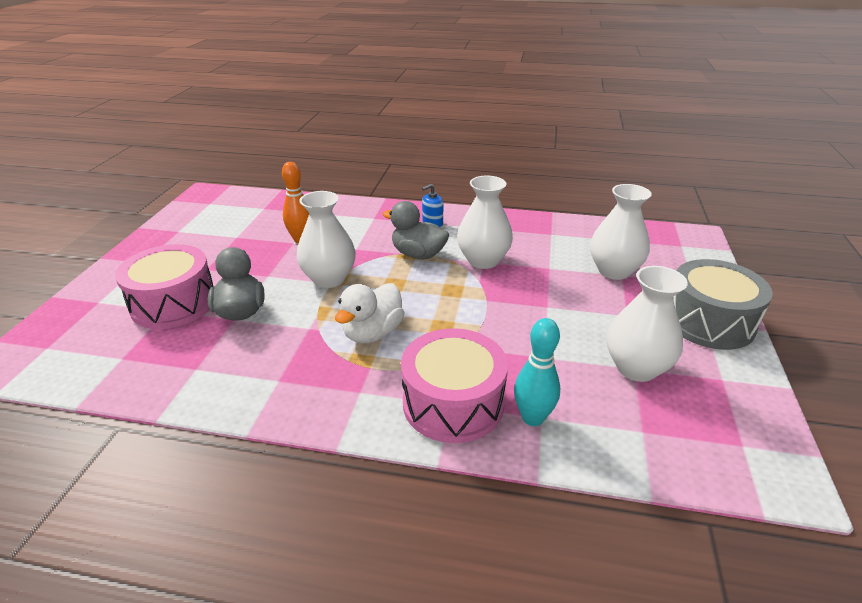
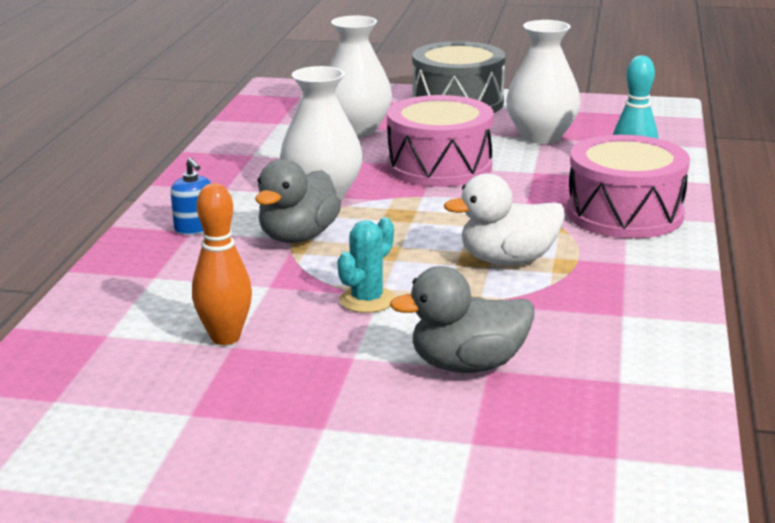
camera: 90 degrees left, 10 degrees down
pink drum [115,244,213,329] -> pink drum moved to [387,95,494,187]
white vase [297,191,356,288] -> turquoise cactus [337,217,395,313]
white duck [335,283,405,343] -> white duck turned 135 degrees clockwise [444,173,565,265]

